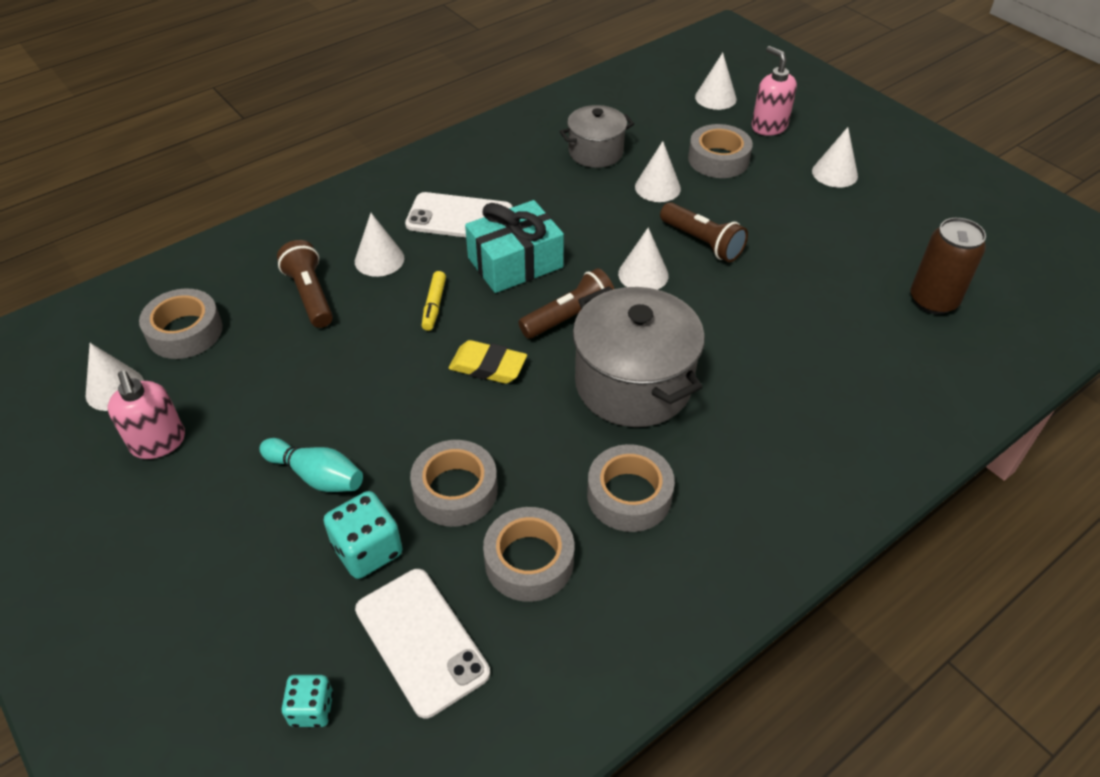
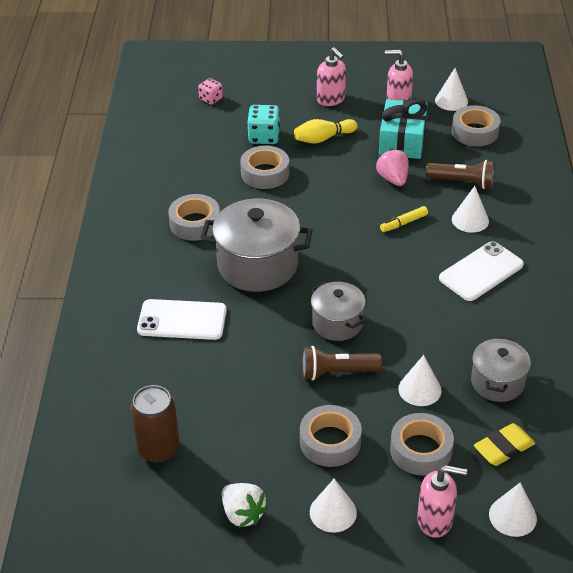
camera: 130 degrees right, 5 degrees down
turquoise bowling pin [259,438,363,492] -> yellow bowling pin [294,119,357,143]
turquoise dice [281,675,333,727] -> pink dice [198,78,223,105]
white phone [355,569,490,718] -> white phone moved to [137,299,227,340]
yellow marker [421,271,446,331] -> yellow marker turned 75 degrees counterclockwise [380,206,428,232]
yellow eraser [448,340,527,384] -> yellow eraser moved to [474,423,535,466]
turquoise gift [465,200,564,293] -> turquoise gift moved to [379,99,428,159]
grey tape [483,507,574,602] -> grey tape moved to [300,405,362,467]
brown flashlight [518,268,614,339] -> none
white cone [618,227,669,290] -> grey pot [311,282,366,341]
none -> white strawberry [222,483,268,528]
none -> pink soap dispenser [317,47,346,106]
none -> pink strawberry [376,149,409,186]

